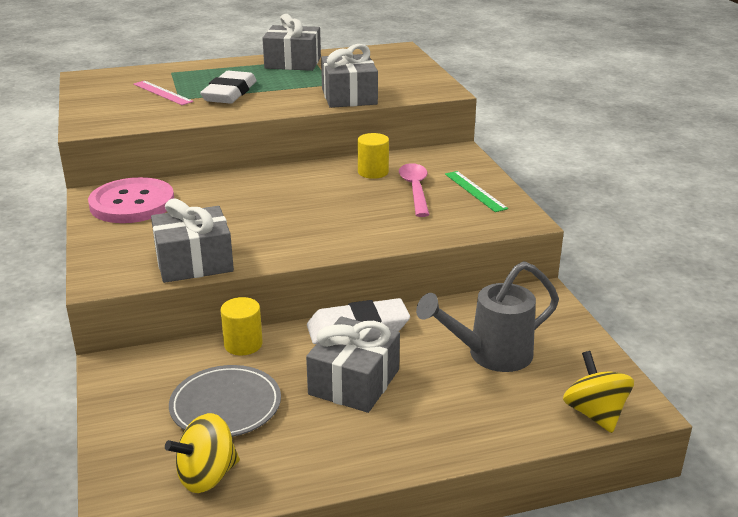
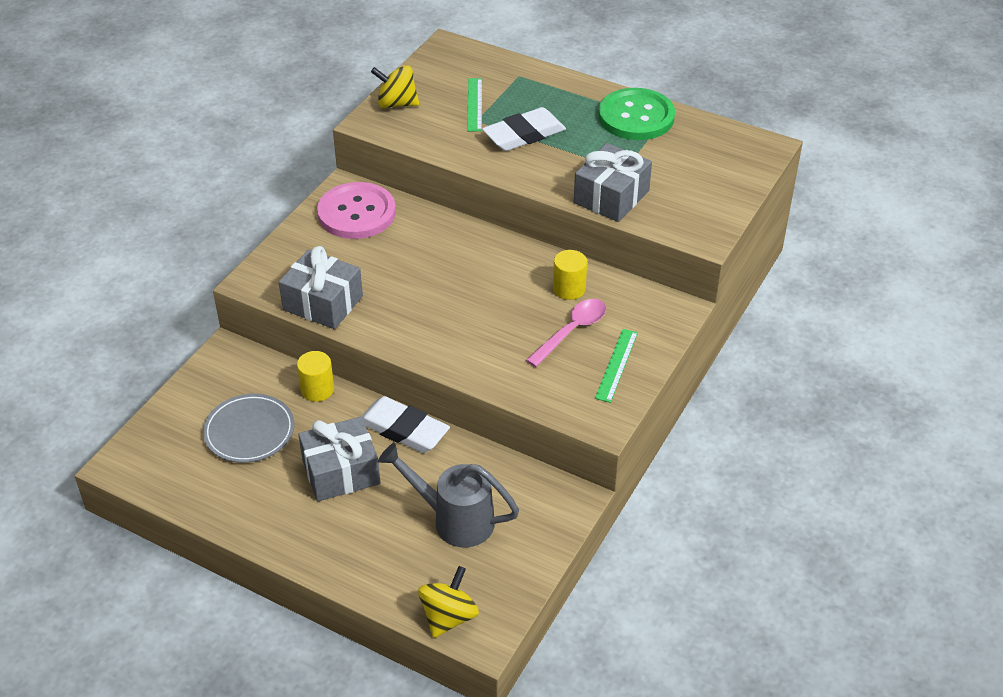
camera: 45 degrees right, 15 degrees up
pink ruler [133,81,193,105] -> green ruler [467,78,482,131]
yellow spinning top [165,413,240,493] -> yellow spinning top moved to [371,65,419,108]
grey gift [262,14,321,71] -> green button [598,88,675,140]

